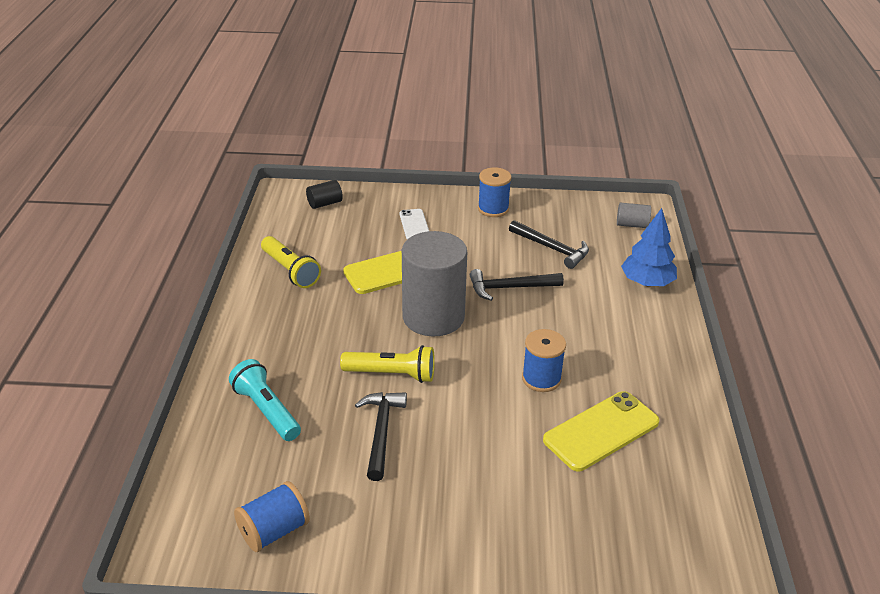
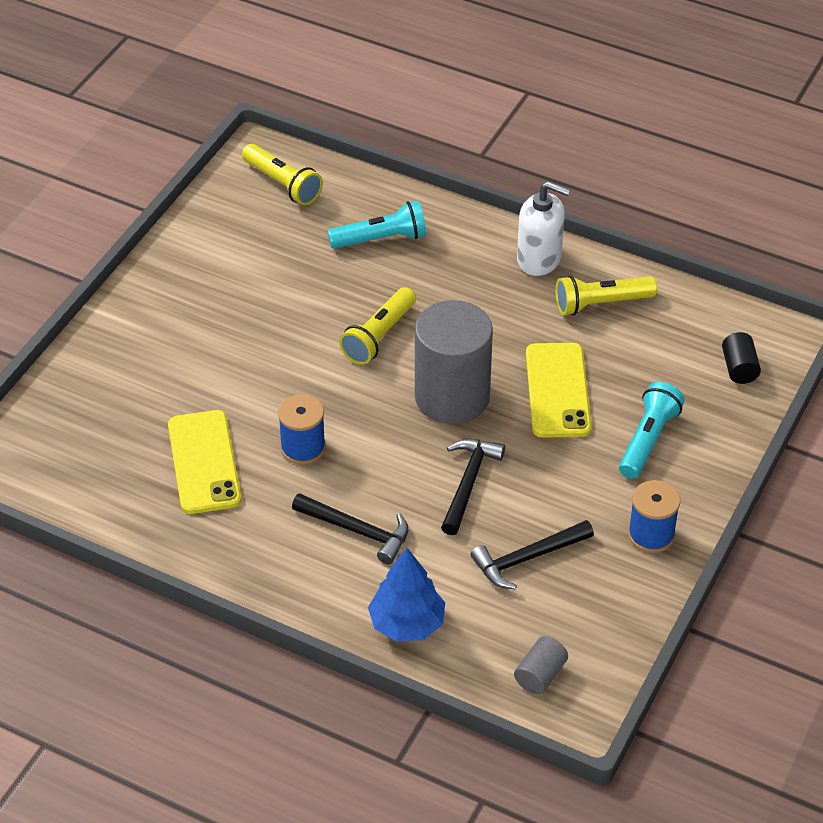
camera: 115 degrees right, 10 degrees up
blue spool [234,481,310,552] -> none
black hammer [355,392,407,481] -> black hammer moved to [292,493,409,564]
white phone [399,209,429,239] -> turquoise flashlight [619,382,685,479]
none -> yellow flashlight [242,144,323,205]
none -> white soap dispenser [517,181,571,276]

